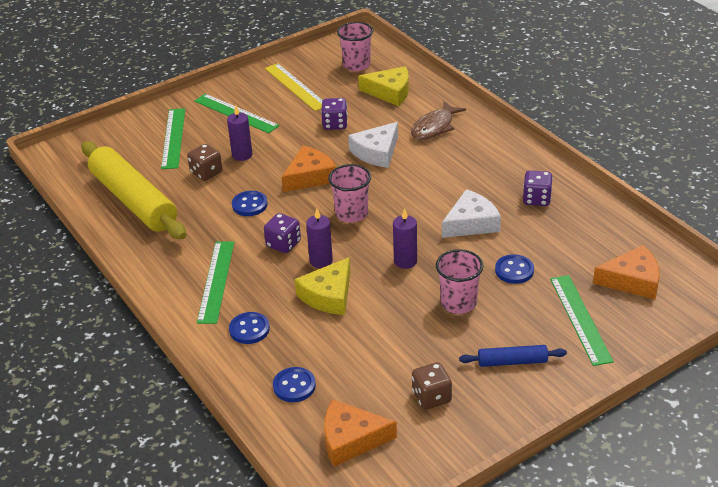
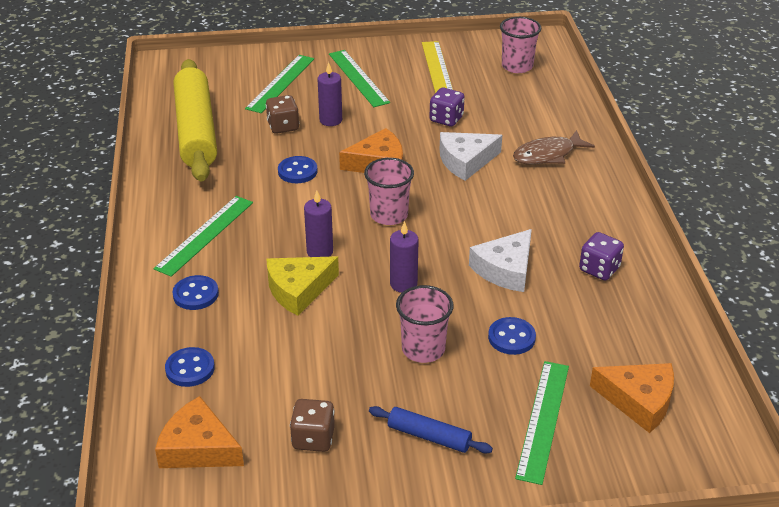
camera: 25 degrees right, 0 degrees up
purple dice [264,213,301,253] -> none
yellow cheese [358,66,409,106] -> none
white cheese [442,189,501,238] -> white cheese turned 135 degrees clockwise [469,229,532,292]

